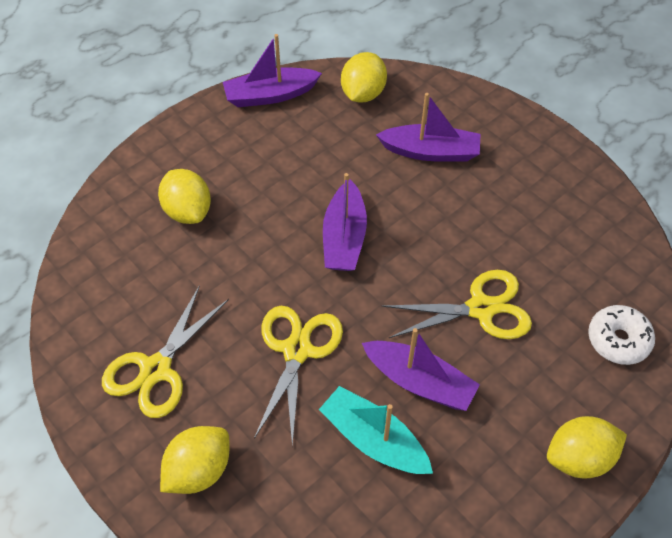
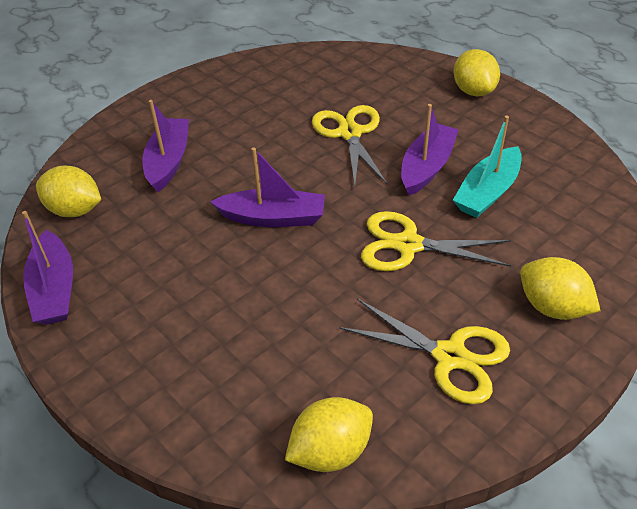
camera: 90 degrees left, 10 degrees down
yellow lemon [158,169,211,224] -> yellow lemon moved to [285,397,373,472]
white donut [588,305,655,365] -> none

